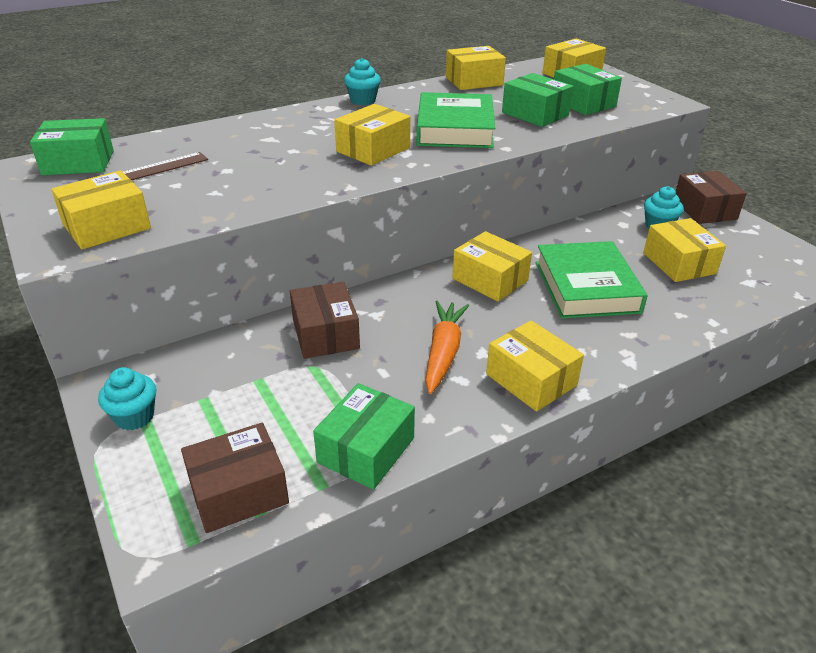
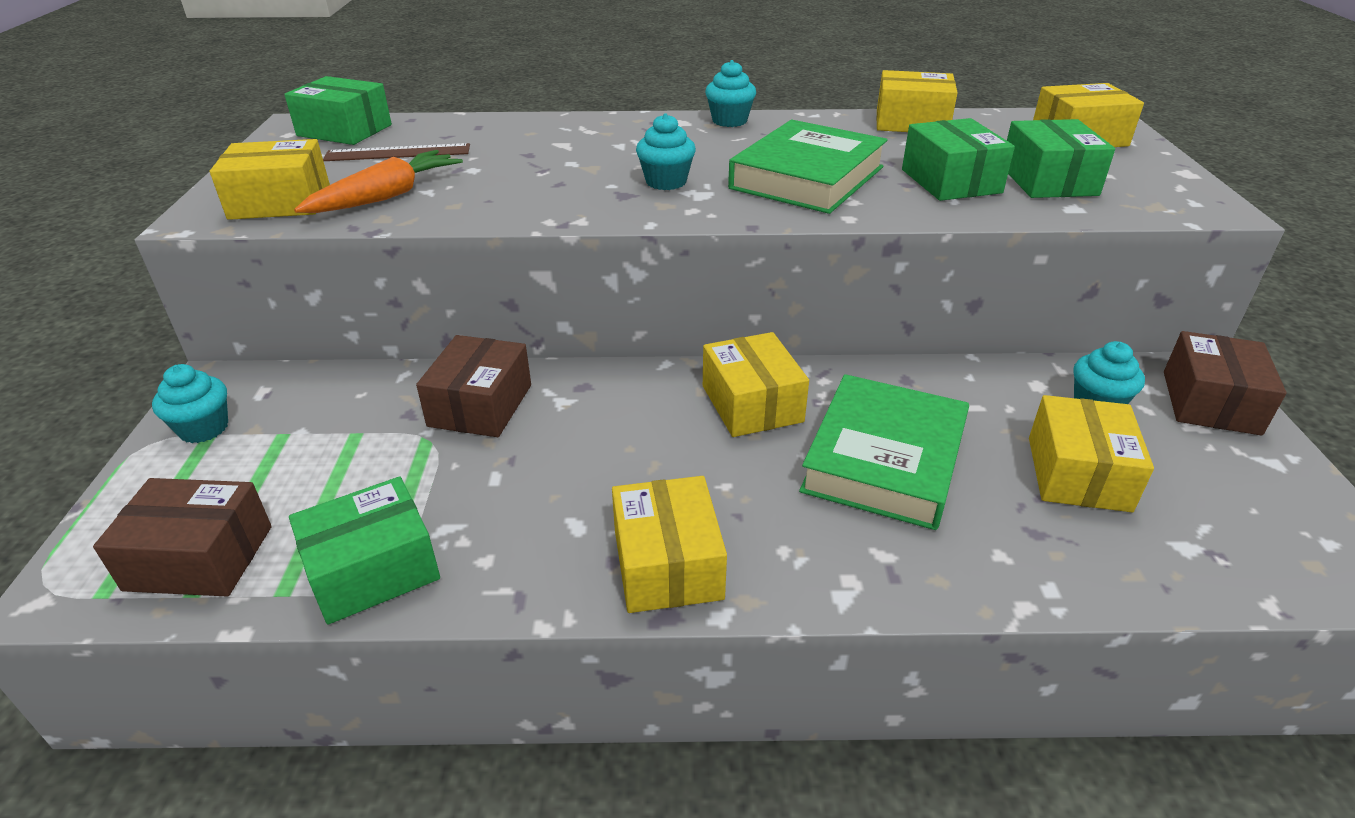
camera: 30 degrees right, 0 degrees up
yellow box [334,104,410,166] -> turquoise cupcake [636,113,696,190]
orange carrot [425,301,469,394] -> orange carrot moved to [294,150,463,213]

